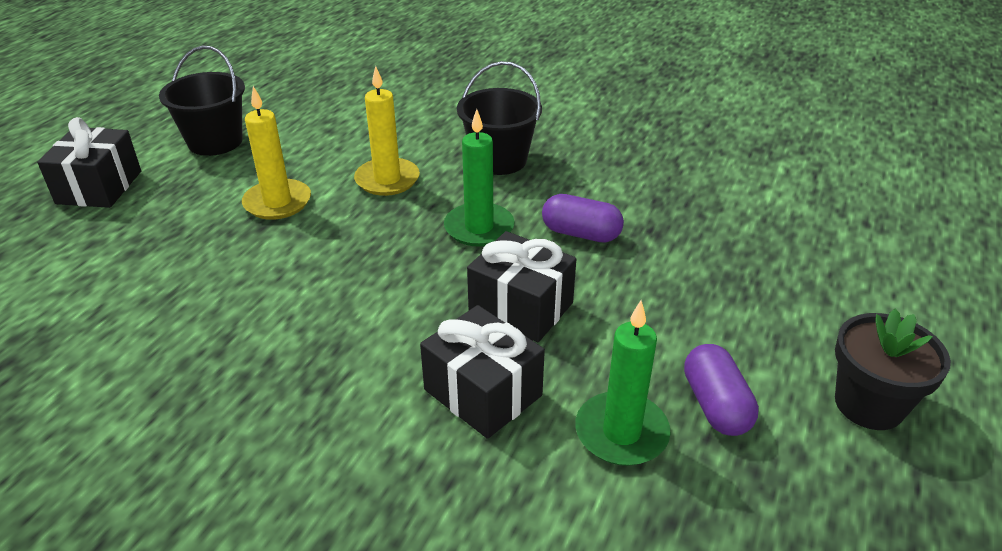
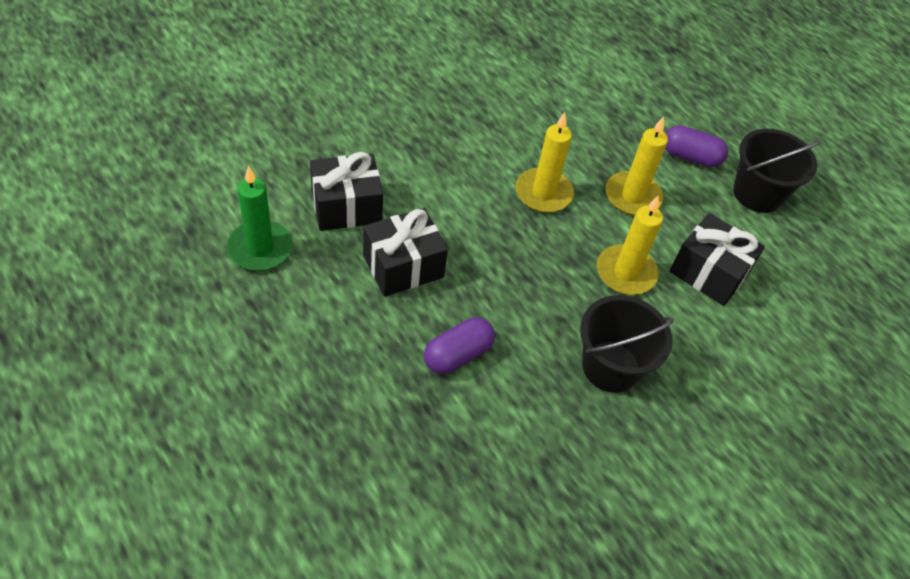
camera: 115 degrees right, 15 degrees up
black gift [37,117,141,208] -> black gift moved to [670,213,765,306]
green candle [444,109,515,247] -> none
purple capsule [684,344,759,436] -> purple capsule moved to [665,125,728,167]
black flower pot [835,309,951,430] -> none
none -> yellow candle [516,112,574,213]

